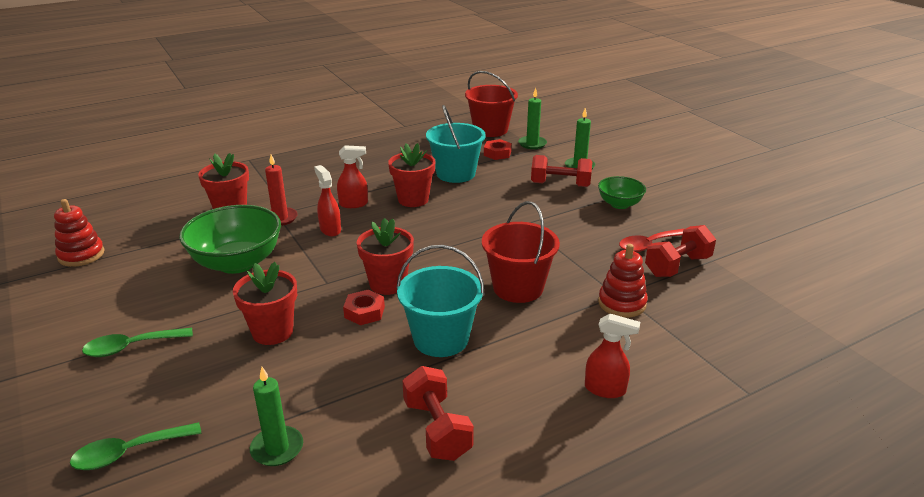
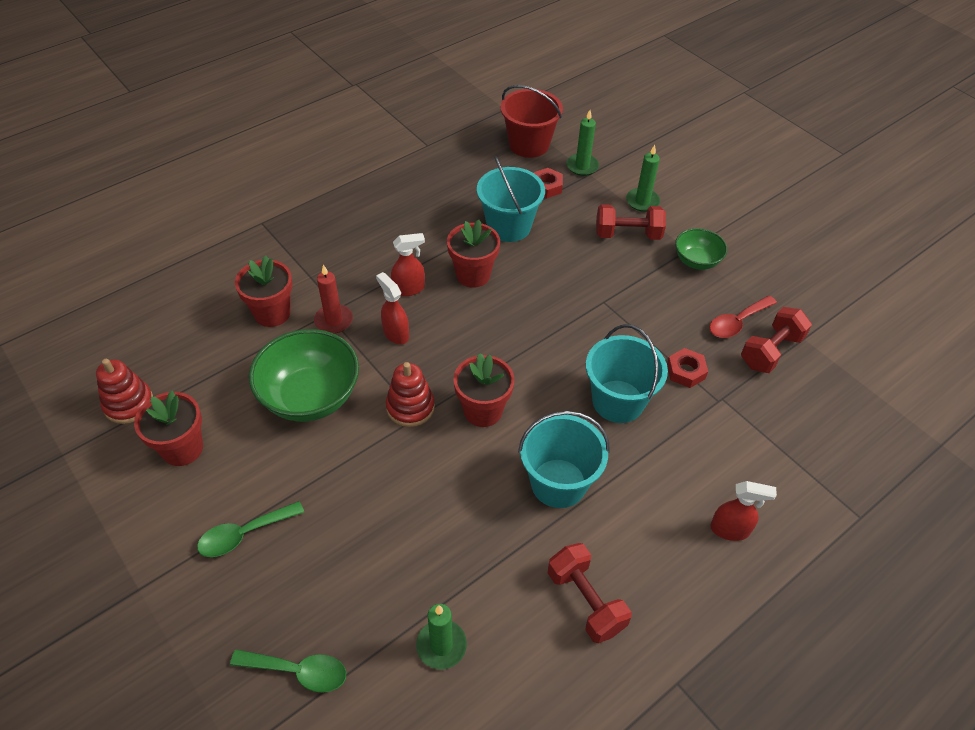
camera: 10 degrees left, 20 degrees up
green spoon [70,422,201,470] -> green spoon turned 135 degrees counterclockwise [230,649,346,693]
red flower pot [233,262,297,345] -> red flower pot moved to [134,390,203,466]
red nut [343,290,385,325] -> red nut moved to [667,348,708,388]
red bucket [482,201,560,303] -> turquoise bucket [586,324,668,423]
red stacking toy [598,244,648,318] -> red stacking toy moved to [386,362,435,427]

